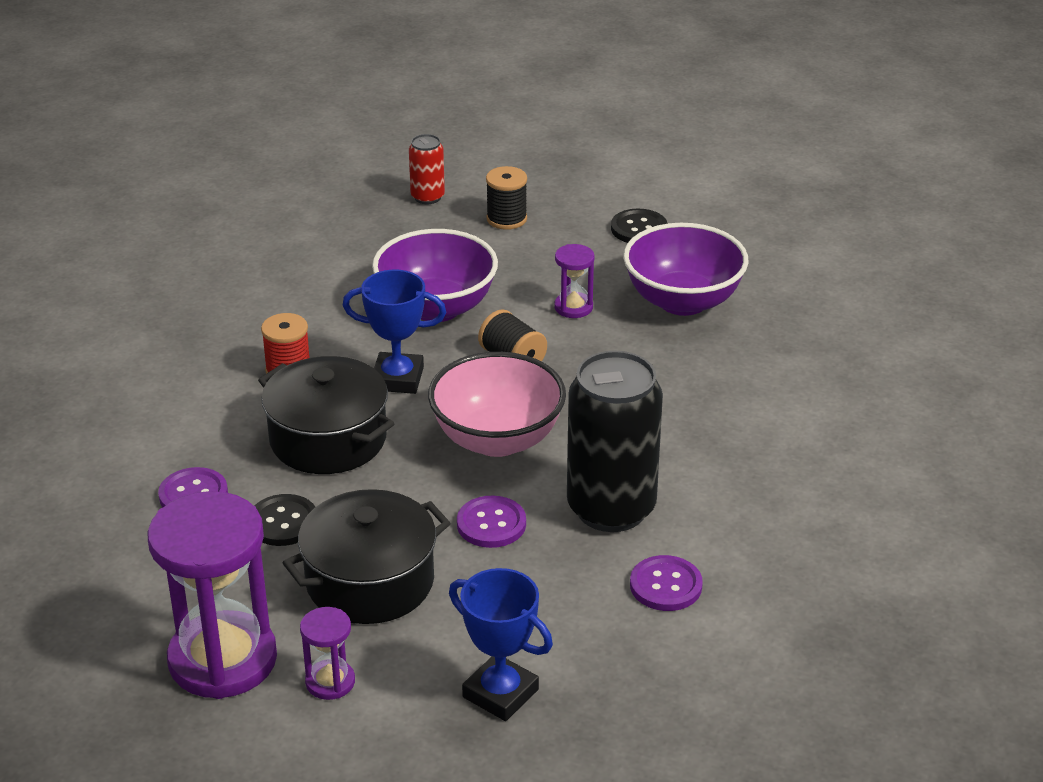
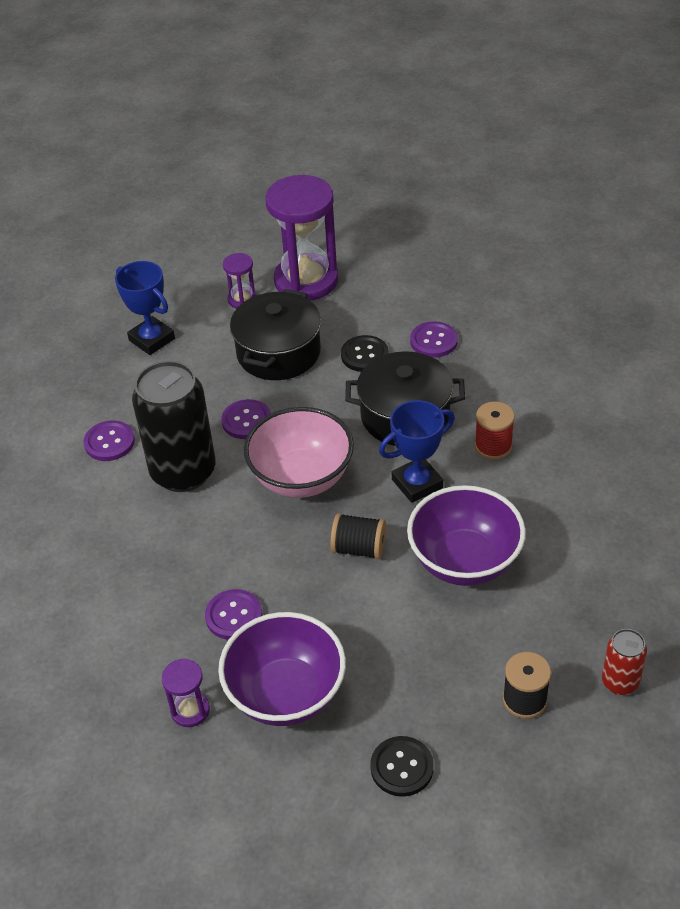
camera: 145 degrees right, 10 degrees up
blue trophy [449,568,553,721] -> blue trophy turned 45 degrees clockwise [115,261,175,355]
purple hourglass [554,244,594,318] -> purple hourglass moved to [162,659,210,727]
none -> purple button [205,589,263,640]

